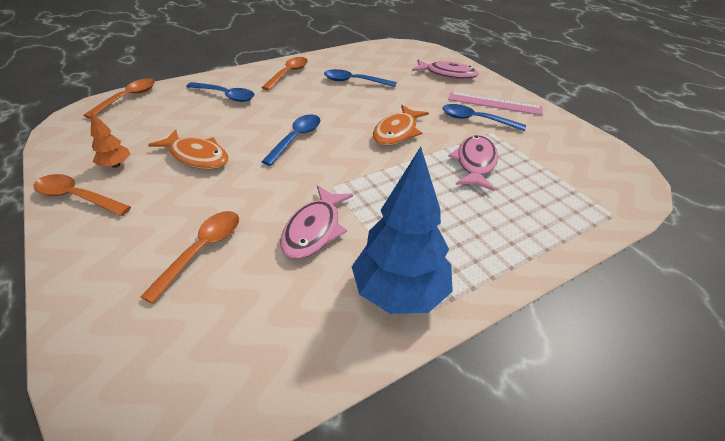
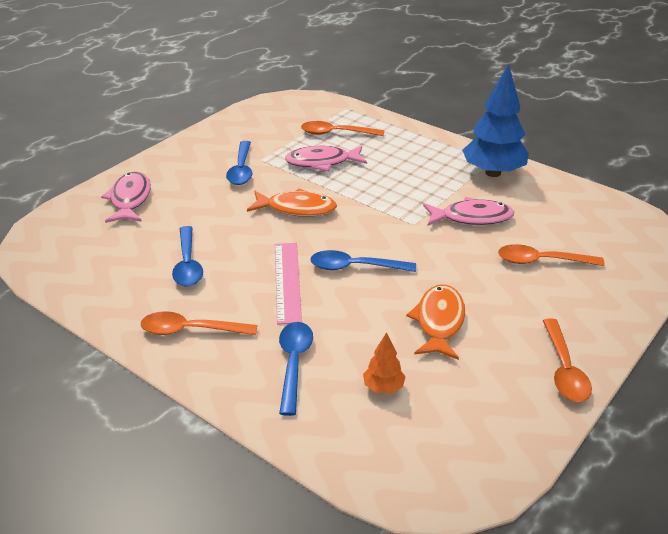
camera: 110 degrees left, 5 degrees down
orange spoon [84,78,155,119] -> orange spoon moved to [301,121,384,136]
orange tree [91,111,130,168] -> orange tree moved to [363,332,406,394]
pink ruler [448,92,543,115] -> pink ruler moved to [275,243,302,325]

